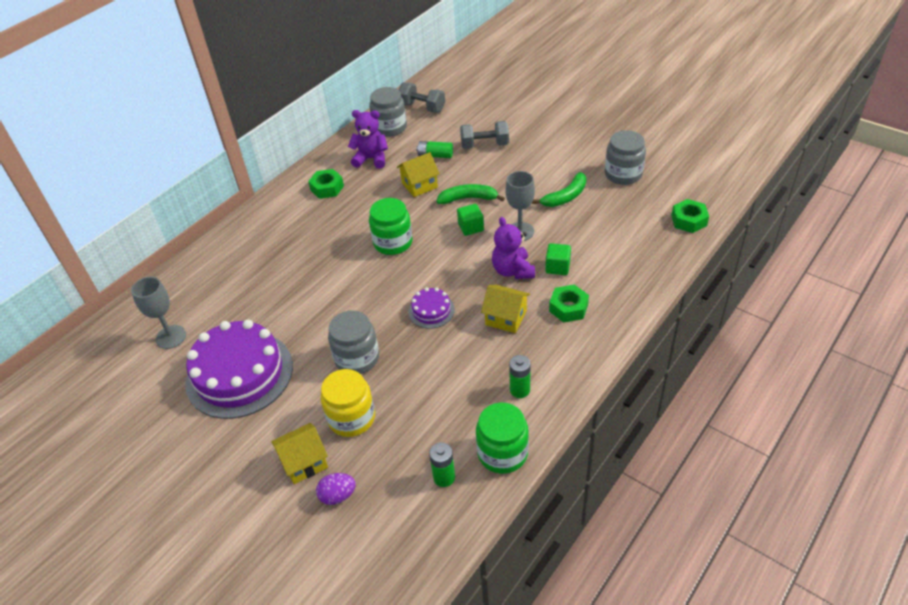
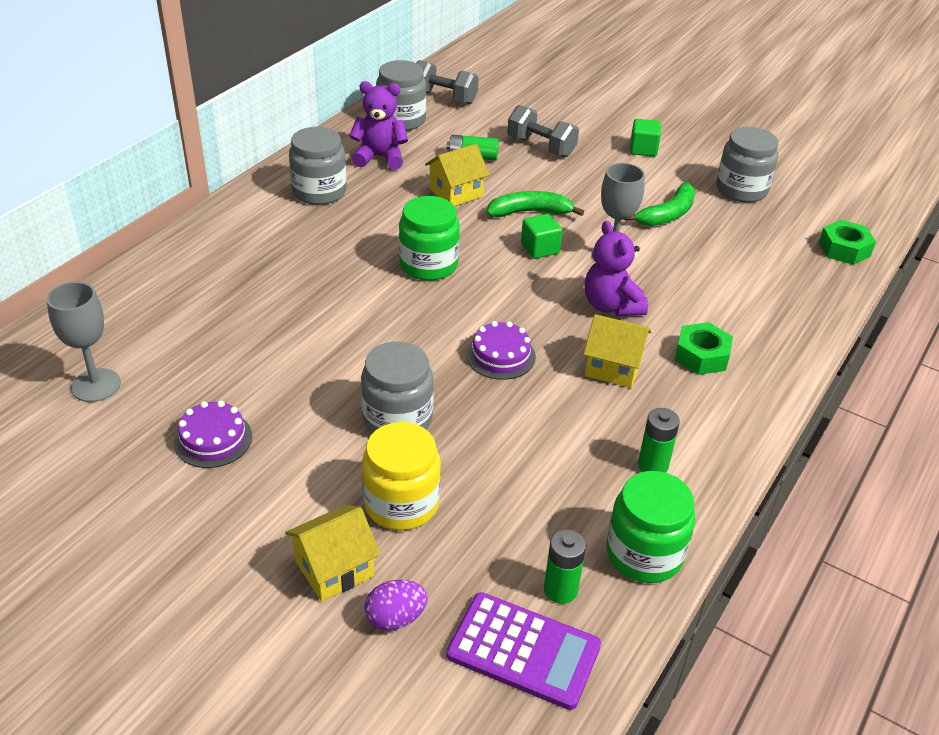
camera: 10 degrees left, 5 degrees down
purple cake [185,320,293,419] -> purple cake [174,401,252,468], size x0.46
green nut [308,169,344,199] -> grey jar [289,127,347,205]
grey dumbbell [460,121,509,149] -> grey dumbbell turned 45 degrees clockwise [507,105,579,157]
green cube [545,243,571,275] -> green cube moved to [630,119,661,157]
none -> purple calculator [446,592,601,710]

